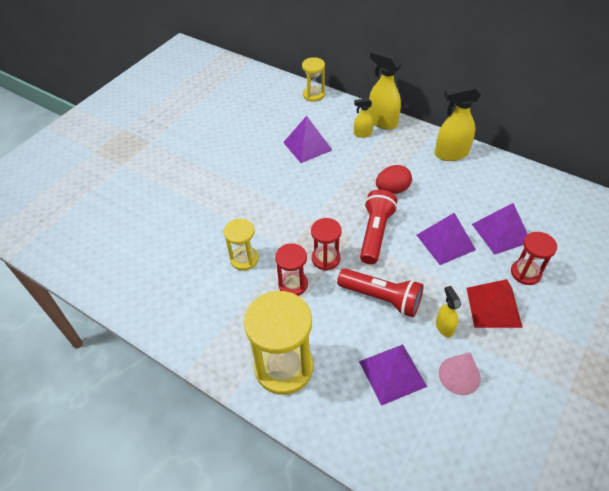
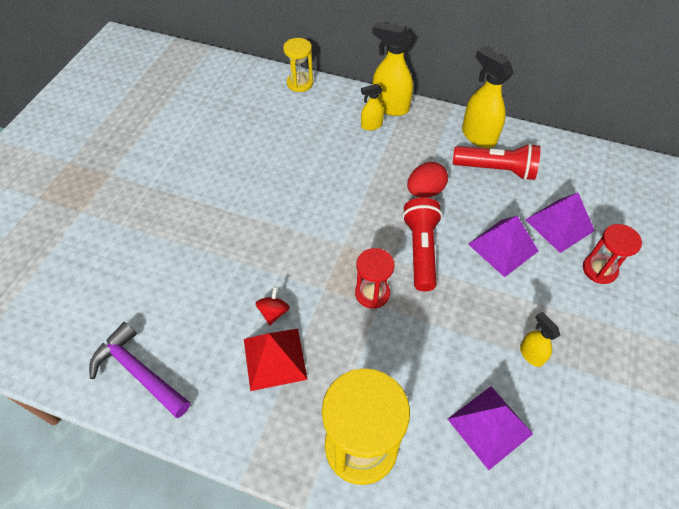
camera: 15 degrees left, 5 degrees up
yellow hourglass [224,219,259,271] -> red spinning top [255,287,290,325]
red hourglass [275,243,308,296] -> none
purple pyramid [283,116,332,163] -> none
red flashlight [337,268,424,317] -> red flashlight moved to [453,143,541,180]
yellow spray bottle [435,84,481,161] -> yellow spray bottle turned 75 degrees clockwise [462,47,514,148]
pink cone [439,352,481,395] -> none
red pyramid [467,279,523,328] -> red pyramid moved to [244,329,308,391]
none -> purple hammer [89,322,190,418]

